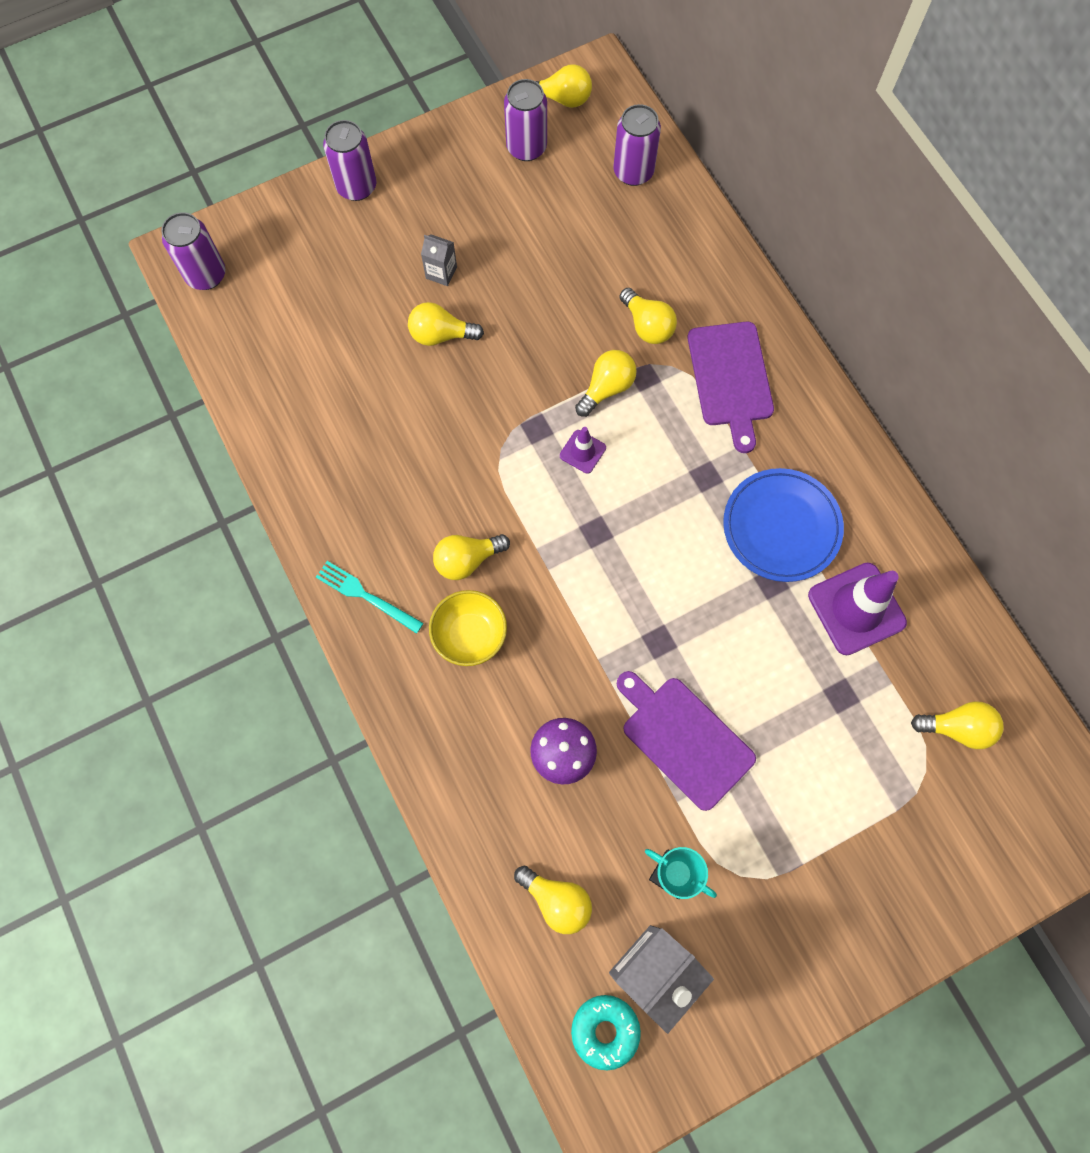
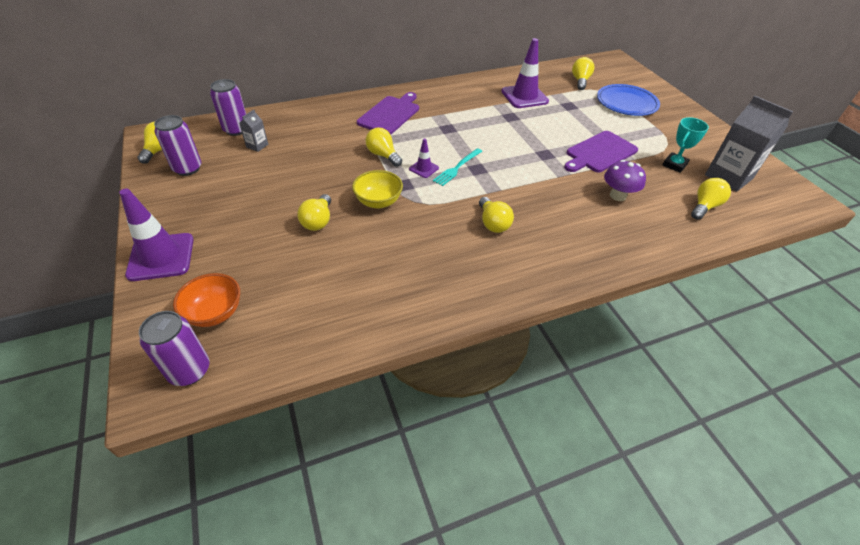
camera: 85 degrees left, 25 degrees down
turquoise fork [316,561,424,634] -> turquoise fork moved to [433,148,482,186]
purple can [323,120,376,201] -> purple traffic cone [119,189,194,281]
grey carton [421,234,457,286] -> grey carton moved to [239,110,268,152]
yellow bowl [429,590,507,666] -> yellow bowl moved to [352,170,403,209]
turquoise donut [571,995,641,1070] -> none
yellow light bulb [619,288,677,344] -> none
purple cutting board [687,321,774,453] -> purple cutting board turned 60 degrees counterclockwise [357,92,419,135]
blue plate [723,468,844,582] -> blue plate moved to [597,84,660,116]
none -> orange bowl [173,273,240,327]

